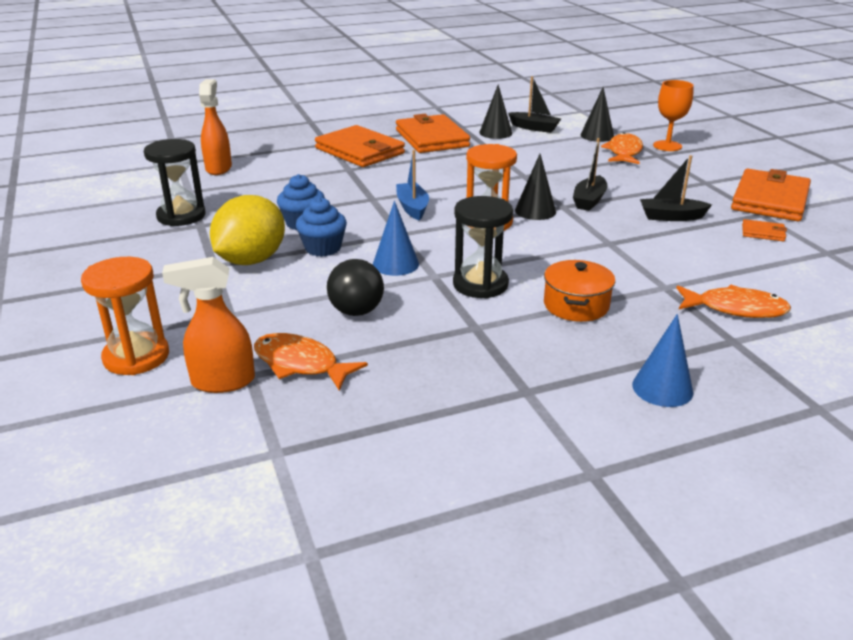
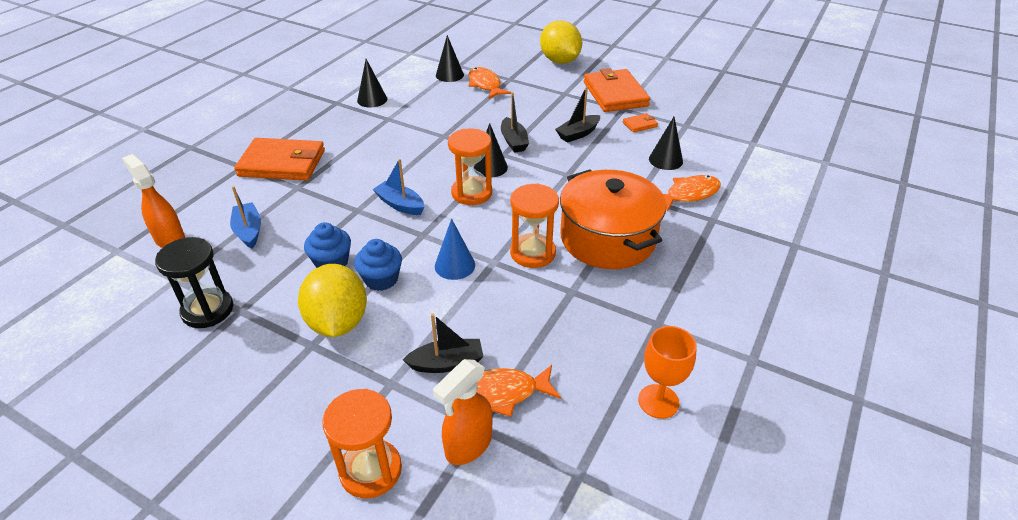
camera: 40 degrees left, 10 degrees up
black ball [327,259,384,316] -> none
orange wallet [396,114,470,153] -> none
black hourglass [453,196,513,299] -> orange hourglass [510,184,559,268]
black boat [508,76,561,133] -> black boat moved to [403,314,484,373]
orange pot [544,260,615,322] -> orange pot [560,170,666,269], size x1.90
blue cone [632,314,693,407] -> none
orange goblet [653,80,694,151] -> orange goblet moved to [638,326,697,419]
none -> blue boat [230,186,261,249]
none -> yellow lemon [540,21,582,64]
none -> black cone [649,117,683,170]

